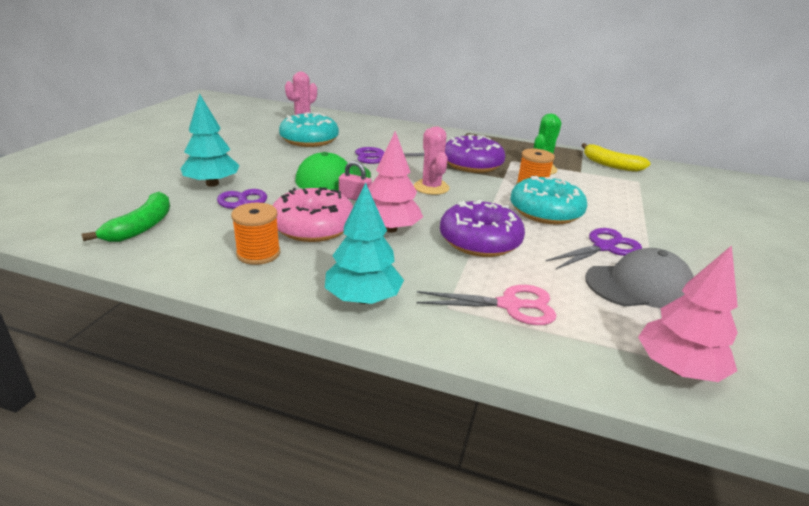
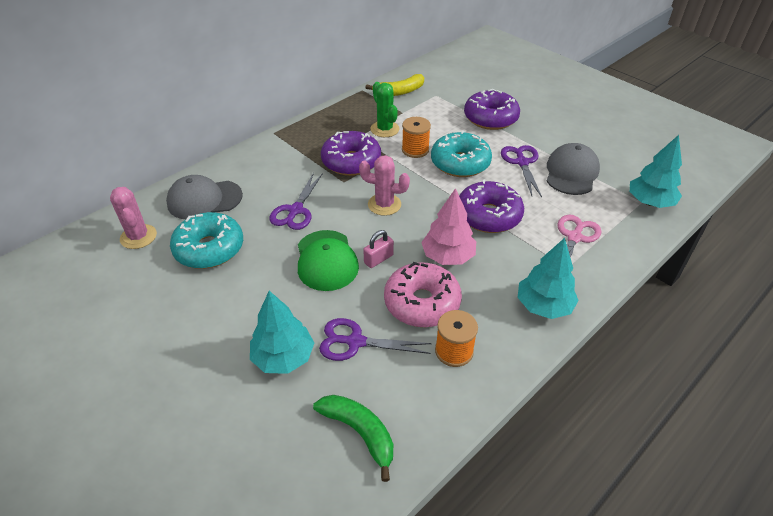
camera: 60 degrees left, 15 degrees up
pink tree [638,245,738,382] -> turquoise tree [630,135,682,208]
none -> grey cap [166,175,243,219]
none -> purple donut [464,89,520,130]

